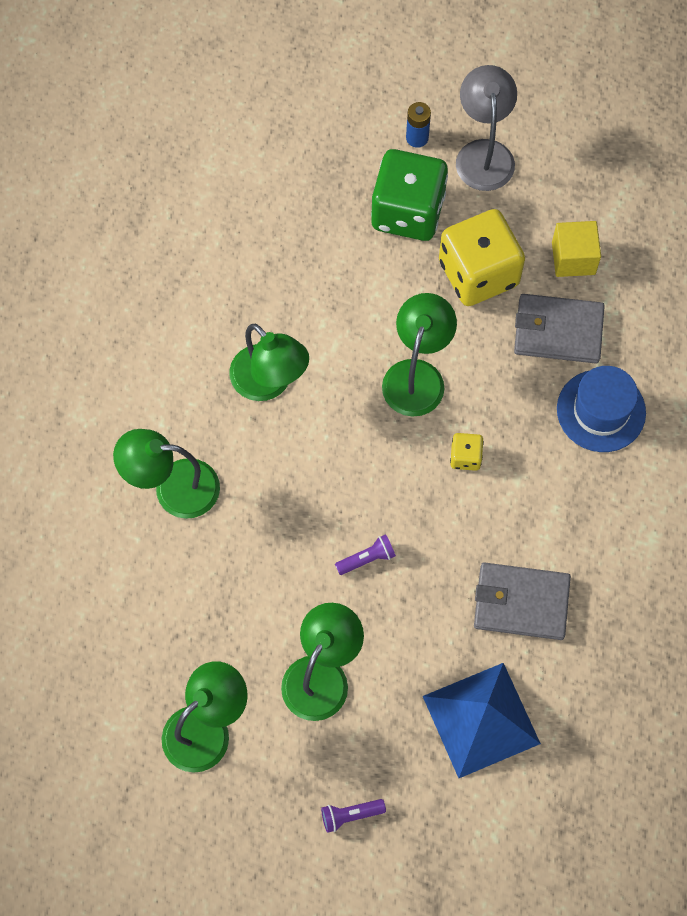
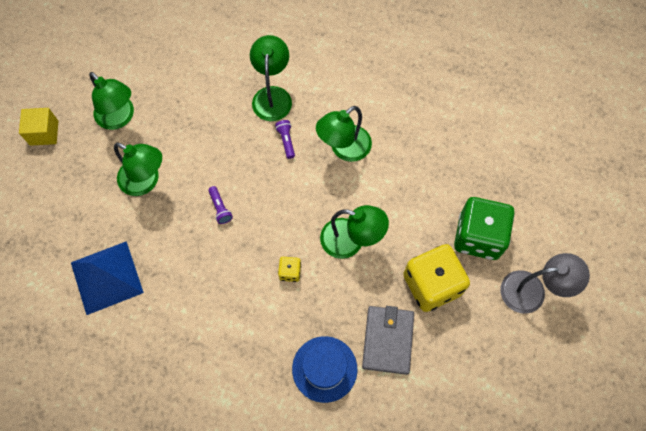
camera: 90 degrees right, 0 degrees up
purple flashlight [321,799,386,833] -> purple flashlight moved to [275,120,295,159]
blue battery [406,102,431,148] -> none
grey wallet [474,562,571,640] -> none
yellow cube [552,221,601,277] -> yellow cube moved to [19,108,58,146]

